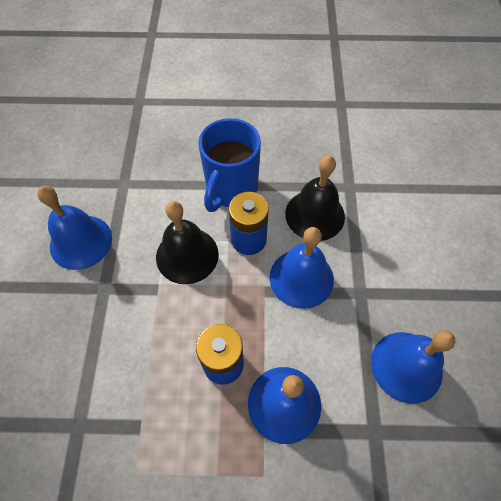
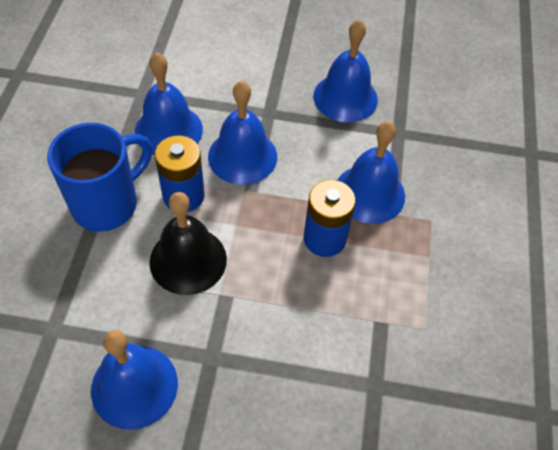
camera: 85 degrees left, 5 degrees down
blue mug [198,118,261,212] -> blue mug turned 75 degrees counterclockwise [47,123,152,232]
black bell [285,155,345,241] -> blue bell [135,52,203,155]

